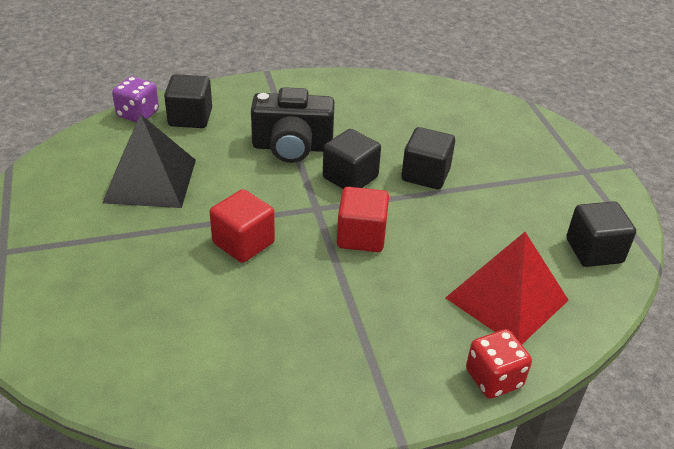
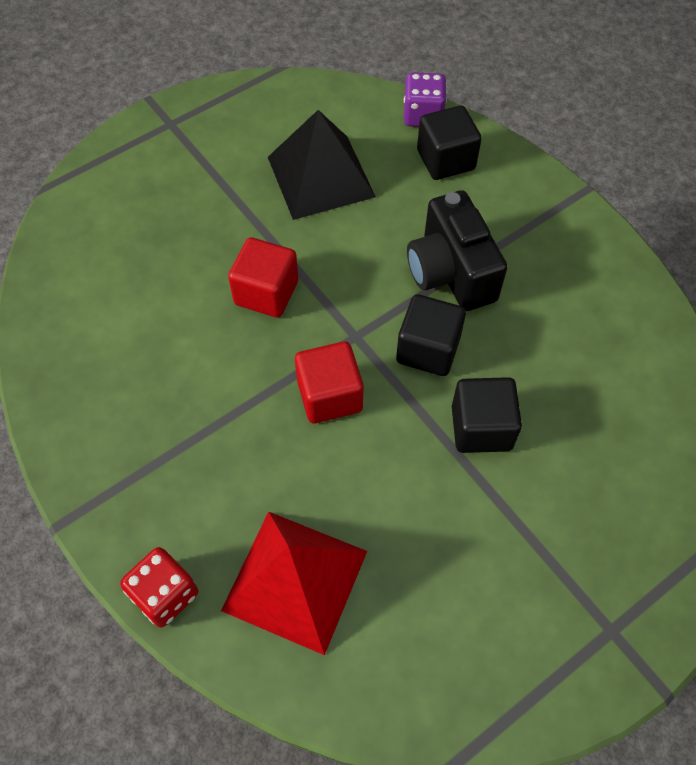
camera: 70 degrees right, 20 degrees up
black cube [566,201,636,267] -> none

